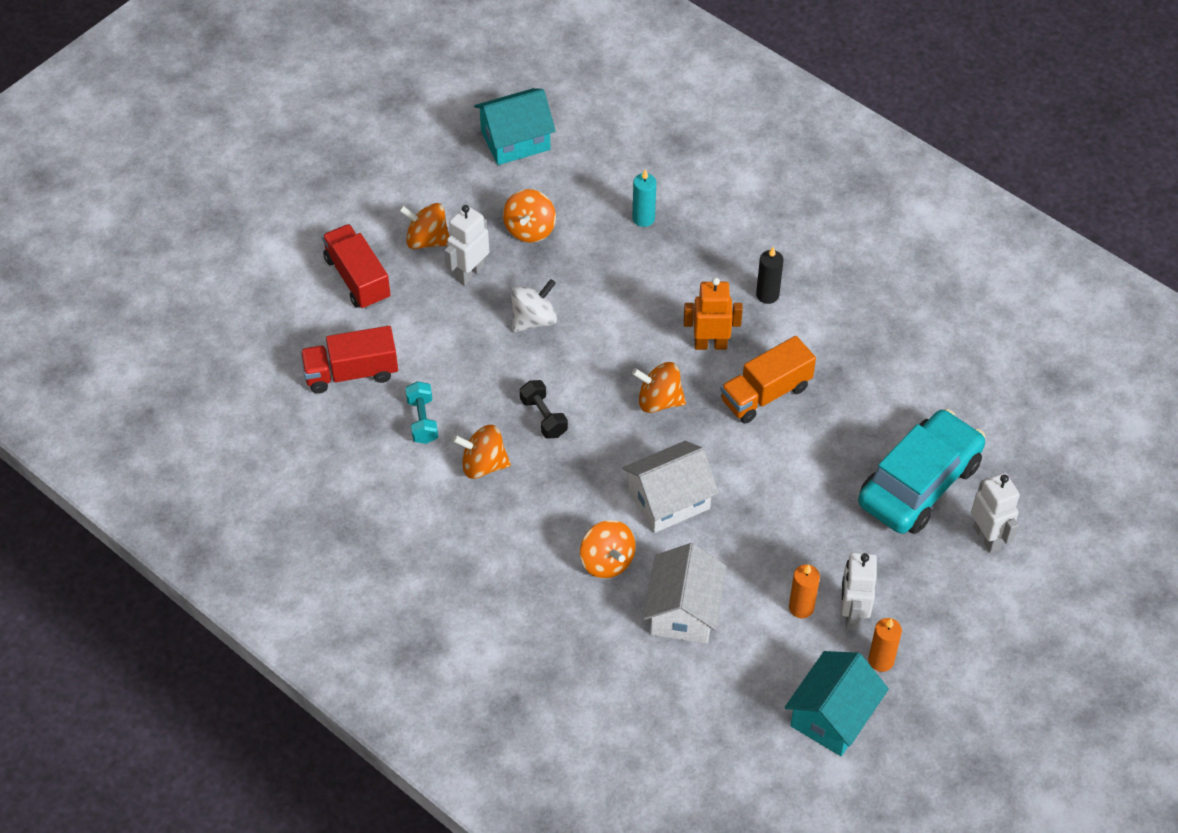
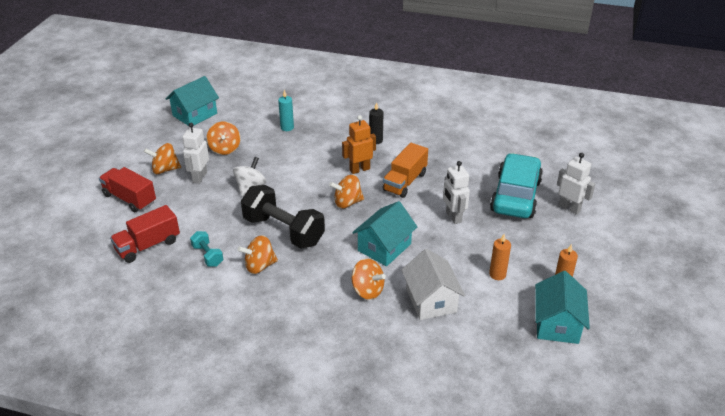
camera: 25 degrees left, 15 degrees down
black dumbbell [520,380,568,439] -> black dumbbell [241,185,325,249], size x2.11
white house [622,441,719,533] -> turquoise house [352,201,417,266]
white robot [841,553,877,630] -> white robot moved to [443,161,470,224]

